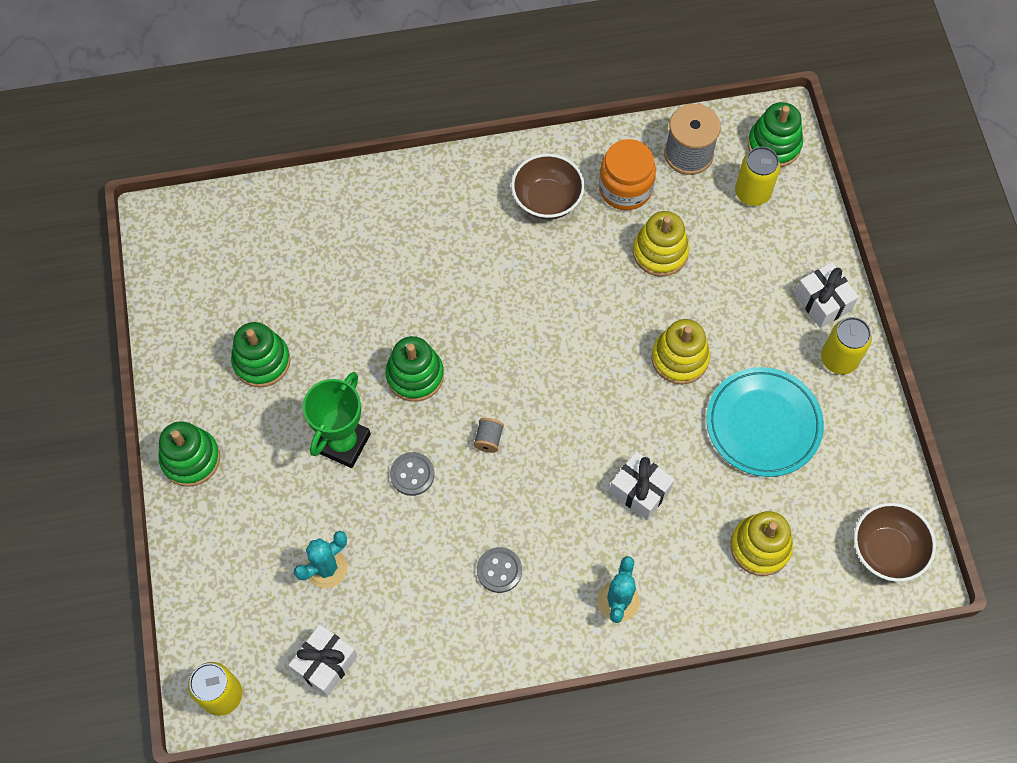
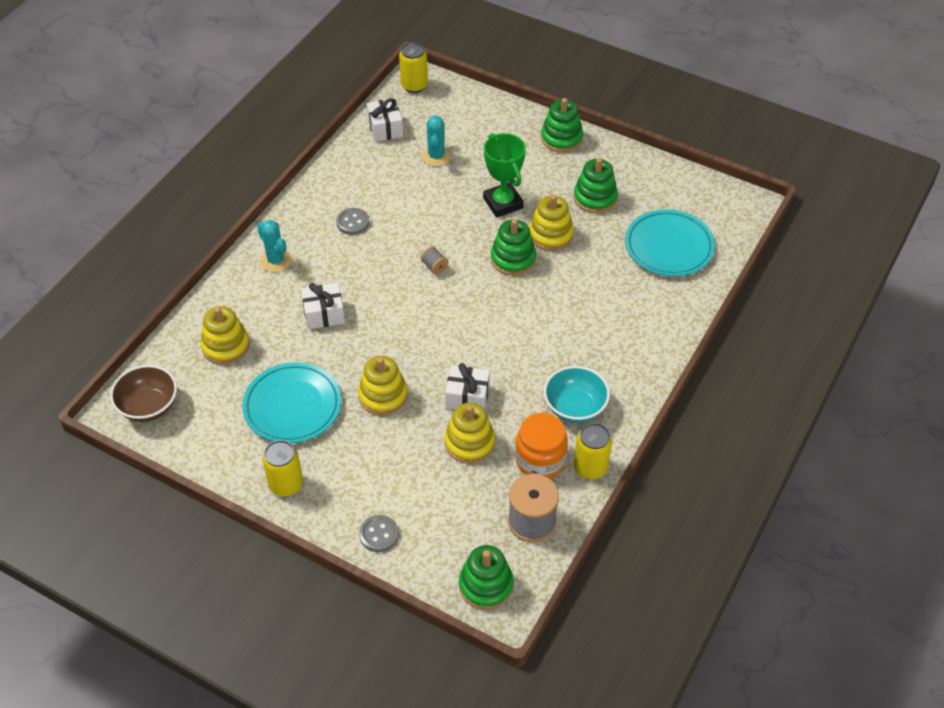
camera: 130 degrees right, 15 degrees down
grey button [390,452,434,496] -> grey button moved to [359,515,399,552]
brown bowl [511,154,585,220] -> turquoise bowl [544,366,610,423]
yellow can [735,147,780,206] -> yellow can moved to [574,423,612,479]
white gift [794,262,859,328] -> white gift moved to [445,363,490,409]
none -> yellow stacking toy [529,195,574,251]
none -> turquoise plate [625,209,715,276]

